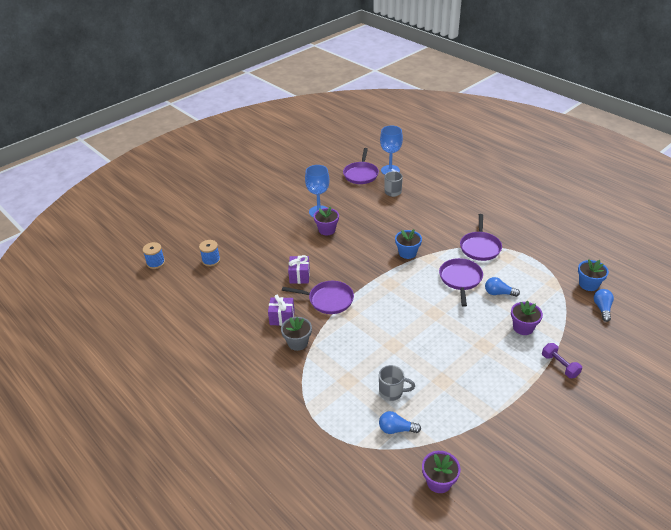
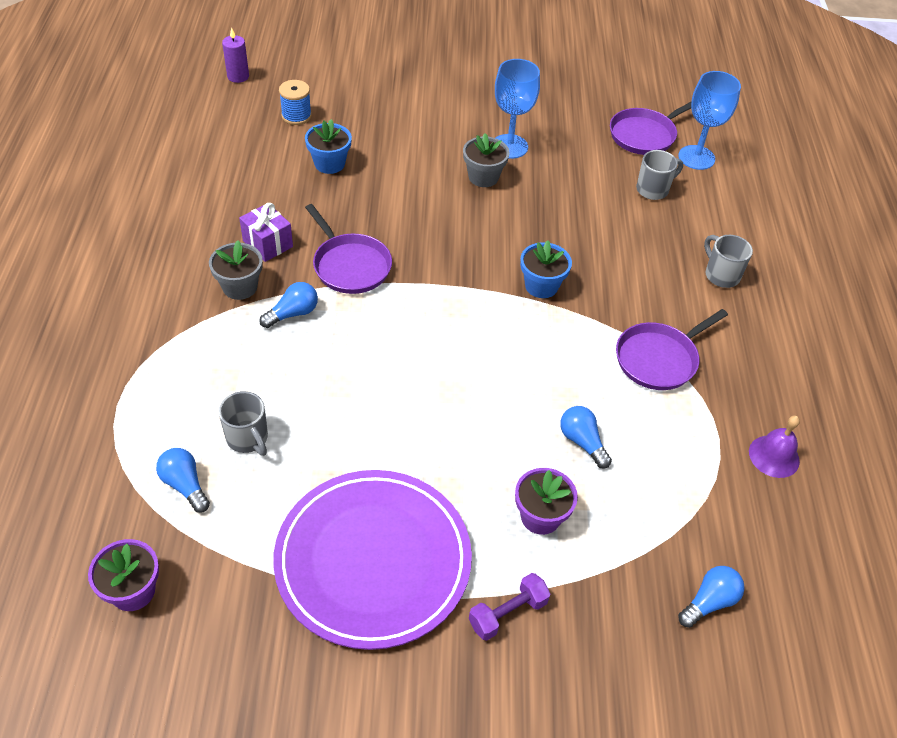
camera: 40 degrees right, 10 degrees up
blue spool [142,242,165,269] -> purple candle [222,27,249,83]
purple gift [288,255,310,284] -> none
purple flower pot [314,206,339,235] -> grey flower pot [463,133,510,187]
purple pan [439,258,483,307] -> none
purple dumbbell [542,343,582,378] -> purple dumbbell turned 45 degrees clockwise [469,573,550,640]
blue flower pot [578,259,609,291] -> blue flower pot moved to [305,119,352,174]
none -> blue light bulb [260,282,318,328]
none -> purple plate [273,470,472,650]
none -> grey mug [704,235,753,288]
none -> purple bell [749,416,800,478]

